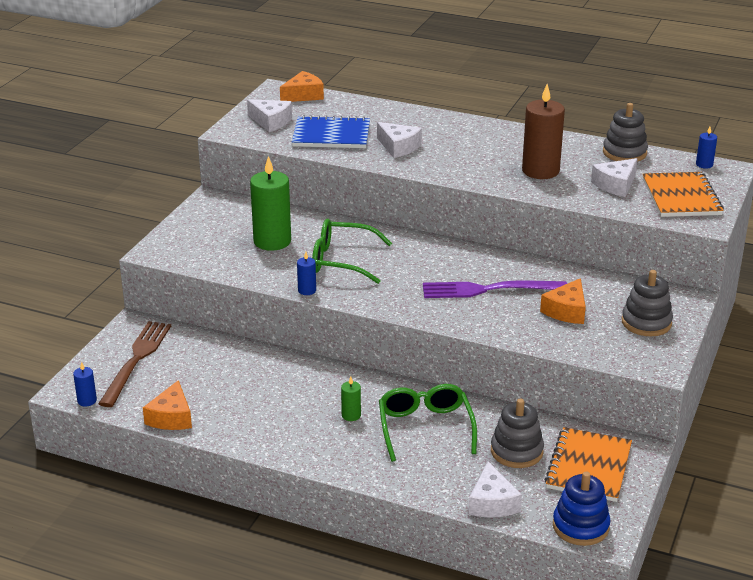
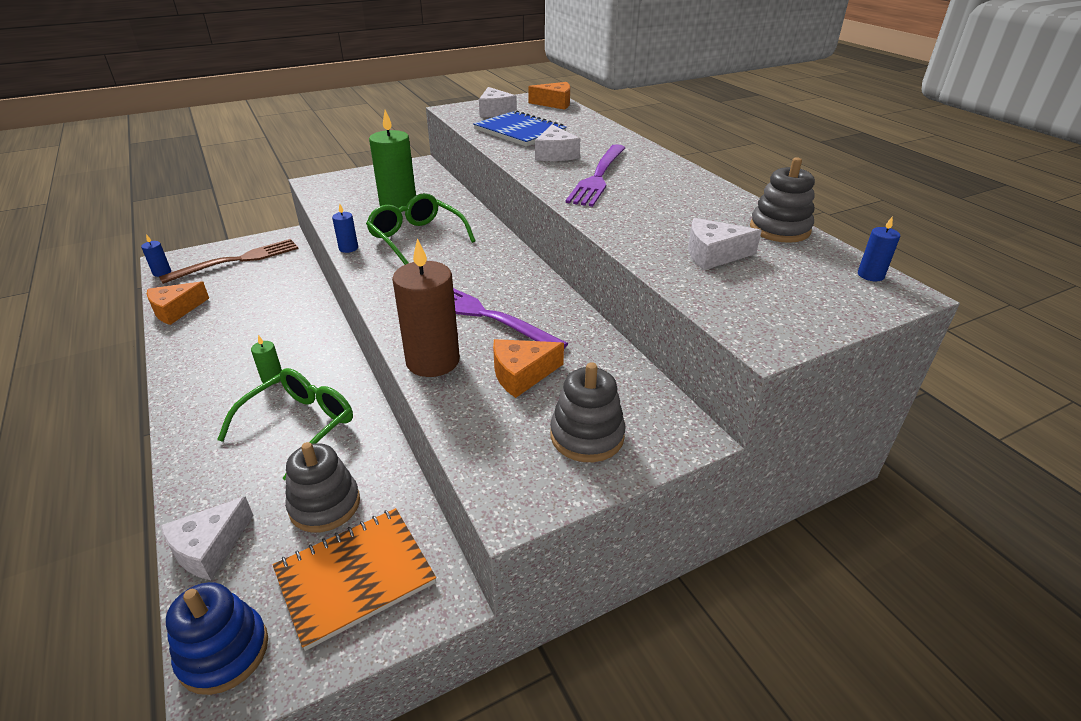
camera: 40 degrees right, 5 degrees up
brown candle [522,84,565,179] -> brown candle moved to [392,238,460,377]
orange notebook [642,172,724,217] -> none
none -> purple fork [566,144,625,207]

